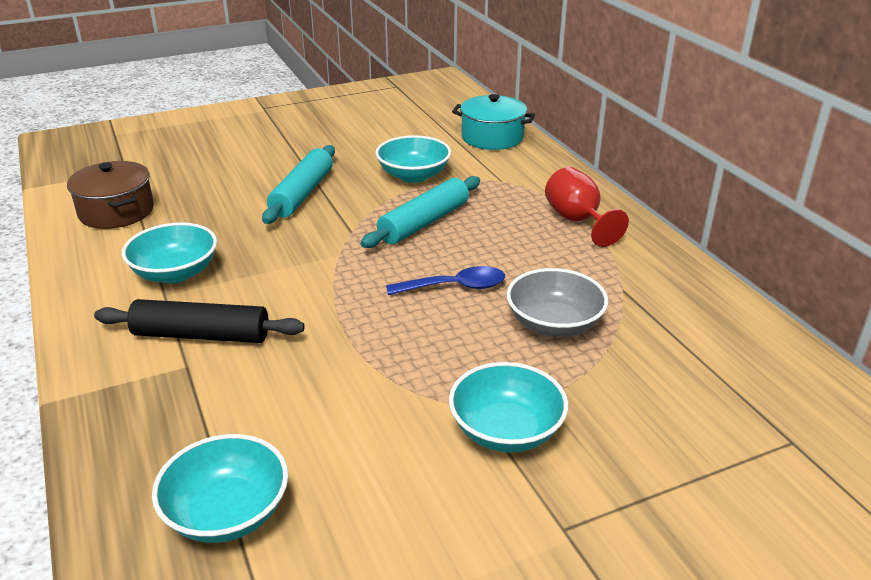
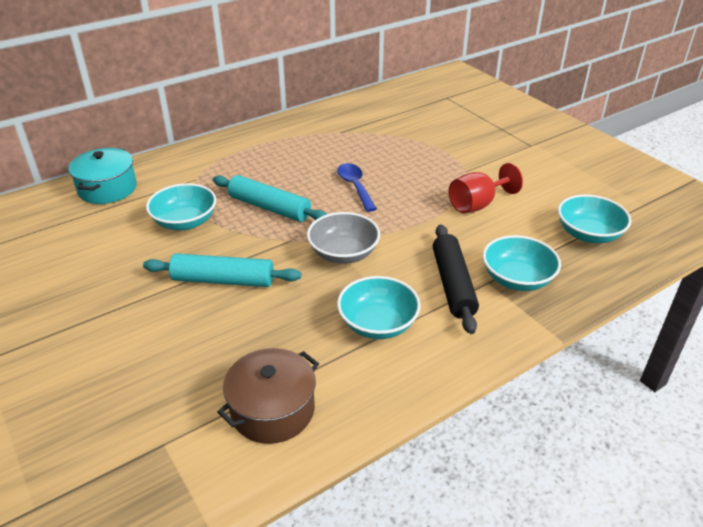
camera: 100 degrees left, 5 degrees up
turquoise bowl [449,362,568,453] -> turquoise bowl moved to [483,235,561,291]
grey bowl [507,268,608,337] -> grey bowl moved to [307,212,380,264]
red goblet [545,167,629,247] -> red goblet moved to [449,163,523,213]

